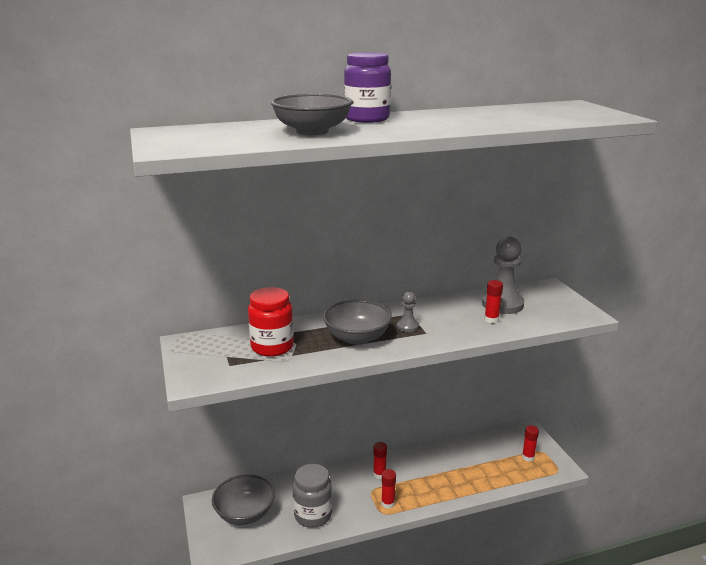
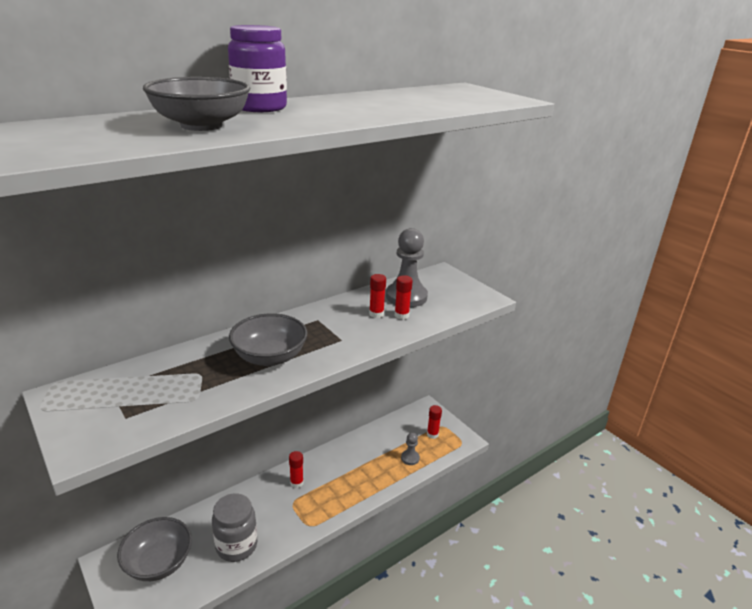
camera: 20 degrees left, 5 degrees up
red jar [248,287,294,357] -> none
red glue stick [381,469,396,509] -> red glue stick moved to [369,274,386,318]
grey pawn [397,292,419,332] -> grey pawn moved to [401,433,420,465]

